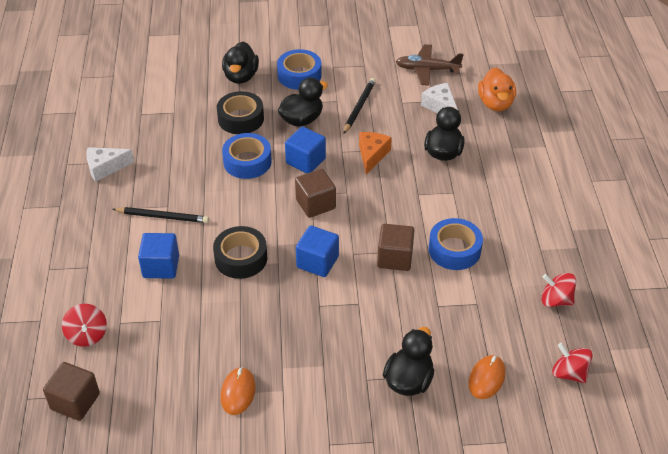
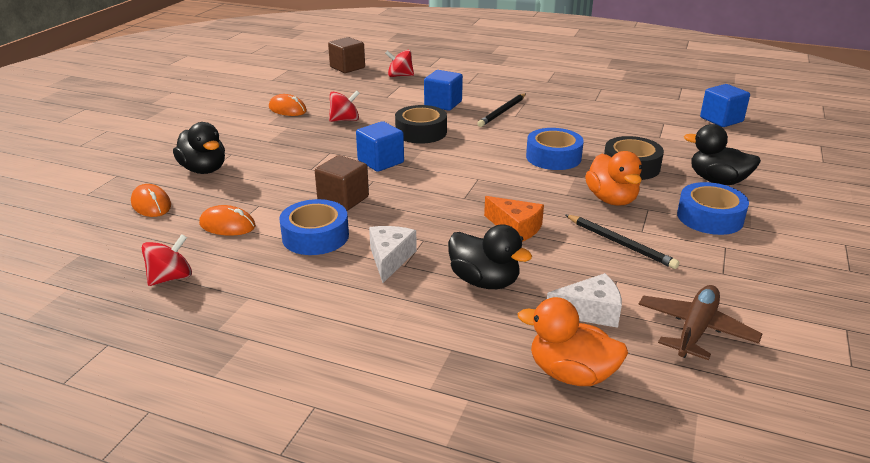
camera: 115 degrees right, 15 degrees down
white cheese [86,147,134,182] -> white cheese moved to [369,226,417,283]
black duck [278,77,328,127] -> orange duck [585,151,642,205]
blue cube [285,127,326,173] -> blue cube moved to [700,84,750,127]
brown cube [295,169,336,218] -> none
red spinning top [552,343,593,383] -> red spinning top moved to [329,91,360,122]
none -> orange mouse [199,205,256,236]

